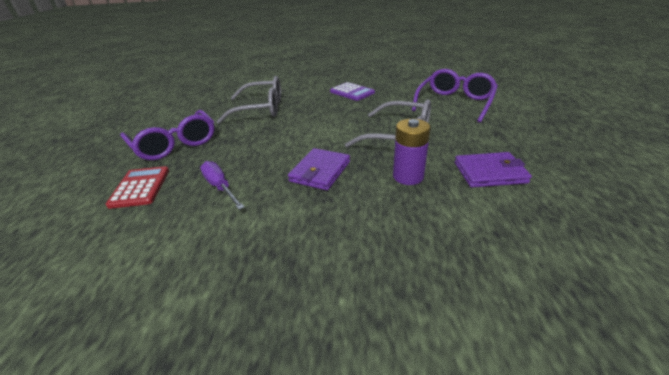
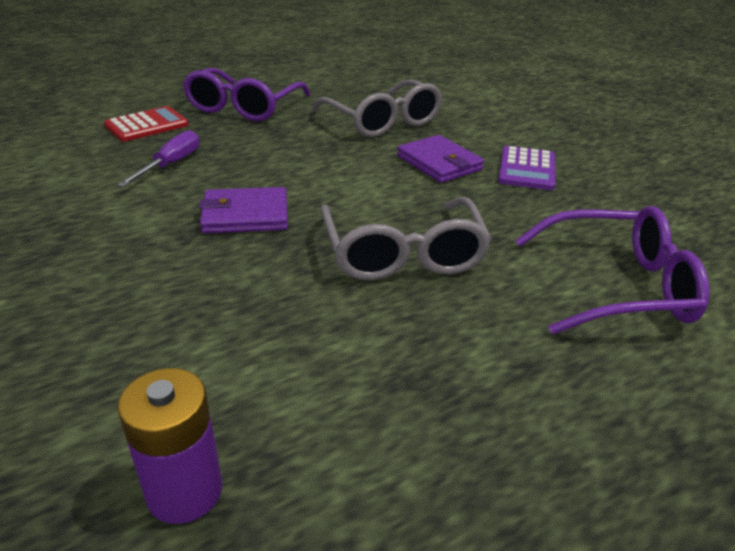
camera: 55 degrees right, 0 degrees up
purple battery [393,119,431,185] -> purple battery moved to [118,368,222,524]
purple wallet [455,152,532,187] -> purple wallet moved to [397,135,484,183]

